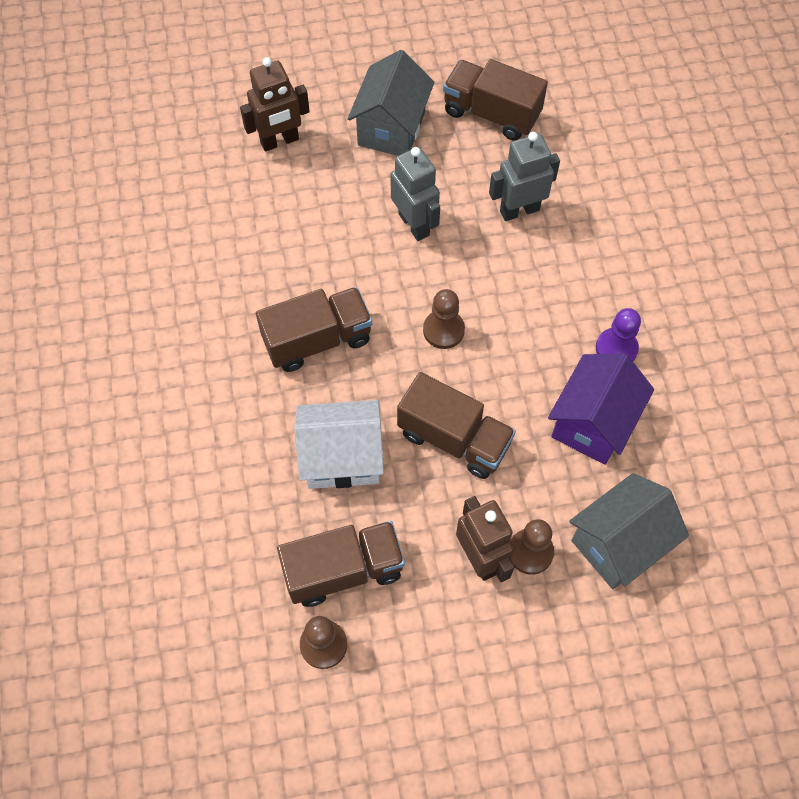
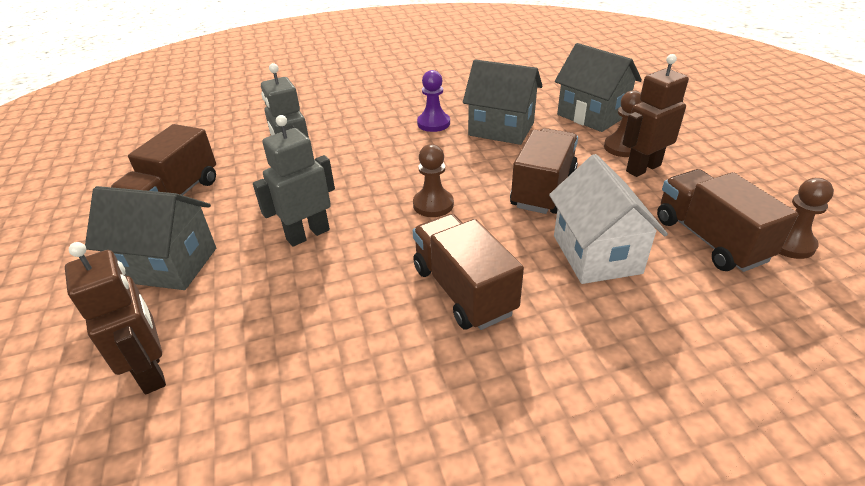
camera: 95 degrees left, 25 degrees down
purple house [548,353,654,465] -> grey house [463,60,543,145]

